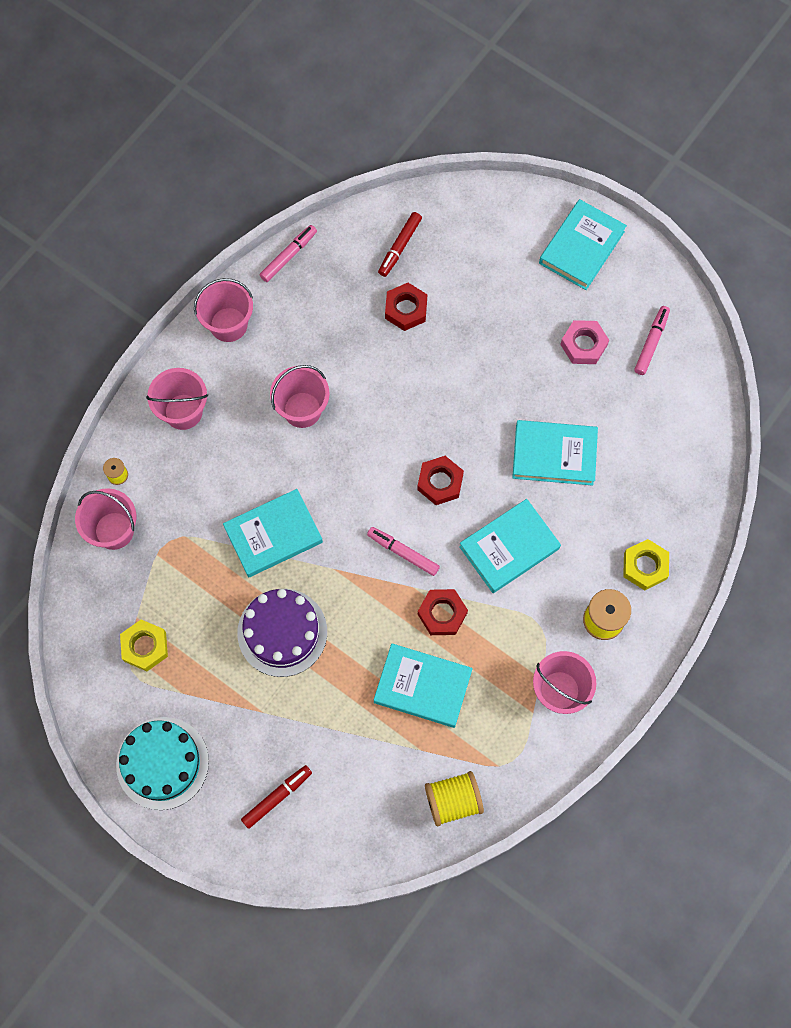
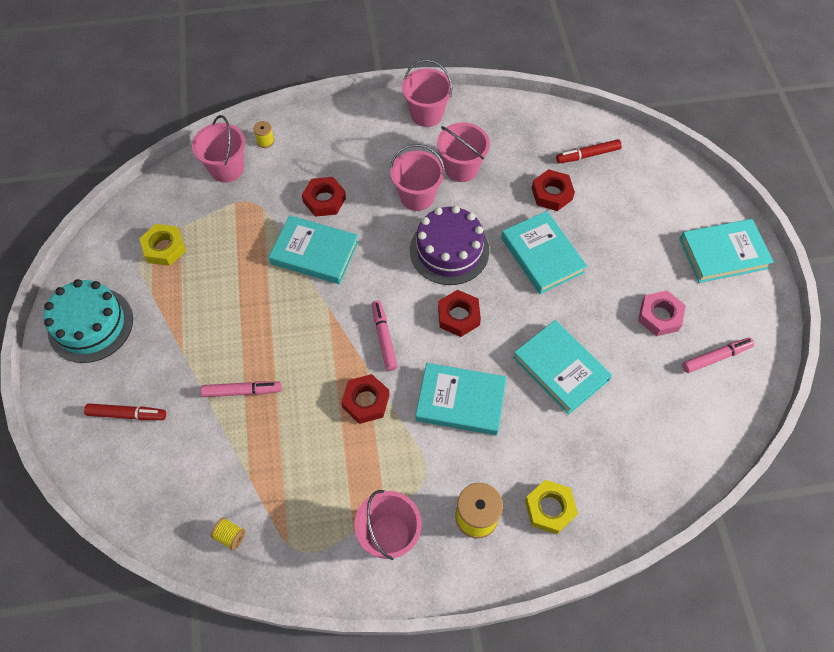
camera: 45 degrees right, 10 degrees down
pink bucket [146,368,208,430] -> pink bucket moved to [437,122,490,182]
purple cake [237,589,327,677] -> purple cake moved to [410,206,489,285]
pink marker [260,225,317,282] -> pink marker moved to [201,381,281,397]
turquoise book [374,643,473,728] -> turquoise book moved to [501,211,587,294]
yellow spool [425,771,484,826] -> yellow spool [211,517,246,551], size x0.52
none -> red nut [302,177,346,217]

